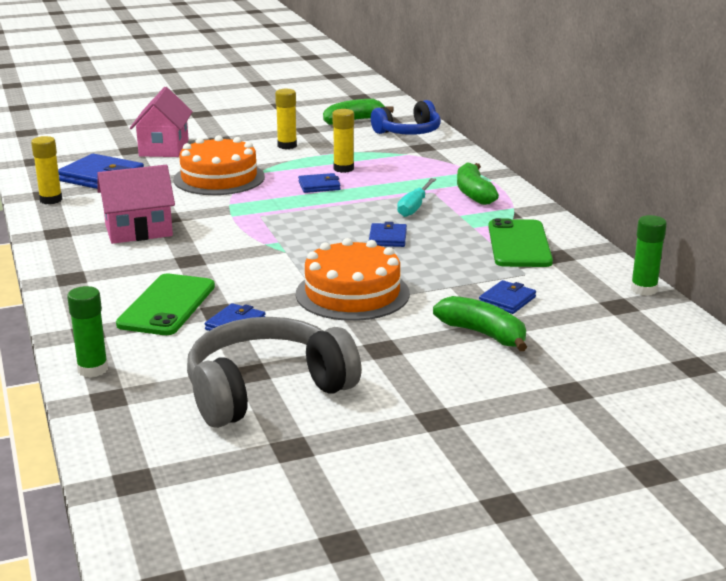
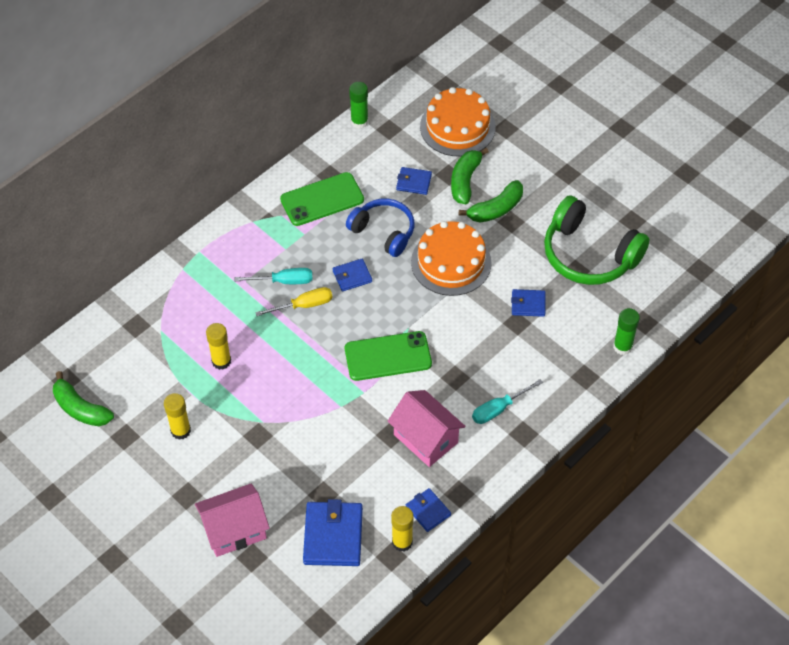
camera: 115 degrees left, 30 degrees up
green phone [116,274,215,335] -> green phone moved to [345,331,432,381]
orange cake [173,135,265,195] -> orange cake moved to [420,87,496,157]
grey headphones [187,317,361,428] -> green headphones [544,195,649,285]
blue wallet [298,173,341,193] -> blue wallet moved to [406,488,451,532]
blue headphones [371,100,441,135] -> blue headphones moved to [346,198,414,257]
green banana [457,163,499,205] -> green banana moved to [458,180,523,222]
none -> yellow screwdriver [255,287,333,316]
none -> turquoise screwdriver [472,379,543,424]

